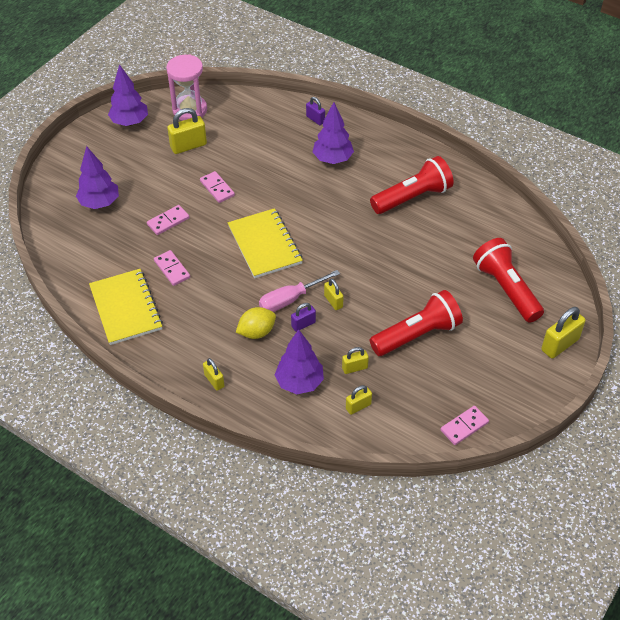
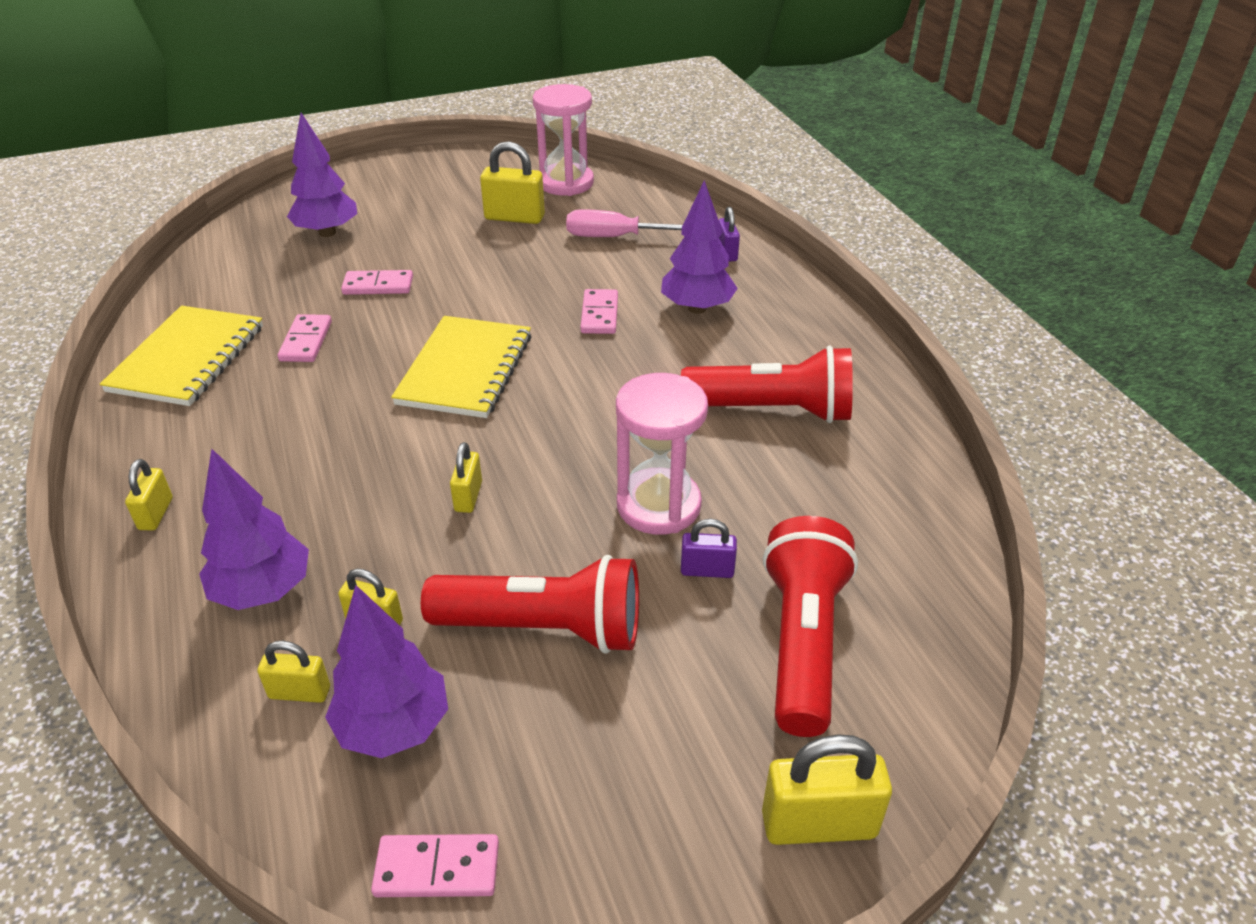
camera: 35 degrees right, 10 degrees down
purple tree [108,64,148,126] -> purple tree moved to [325,585,448,758]
pink domino [200,171,235,203] -> pink domino moved to [580,289,618,334]
yellow lemon [236,307,276,339] -> none
pink screwdriver [259,270,340,312] -> pink screwdriver moved to [566,209,683,237]
purple padlock [291,303,316,332] -> purple padlock moved to [681,519,737,578]
none -> pink hourglass [616,373,708,535]

